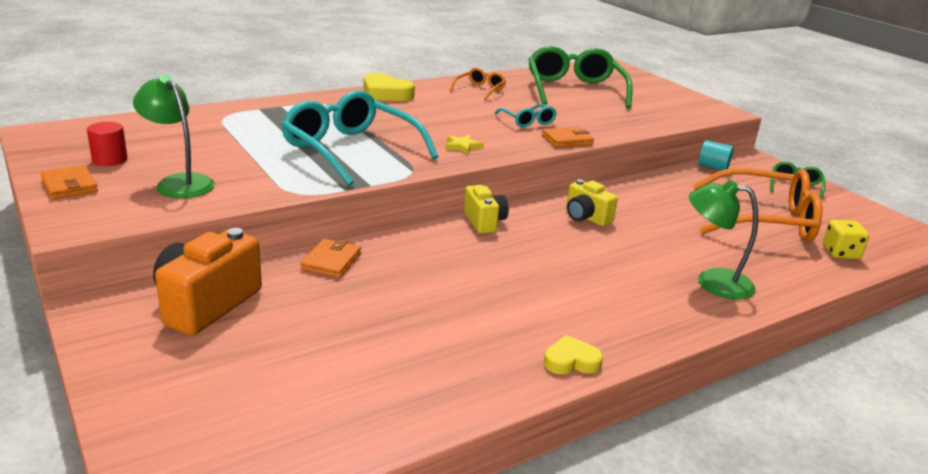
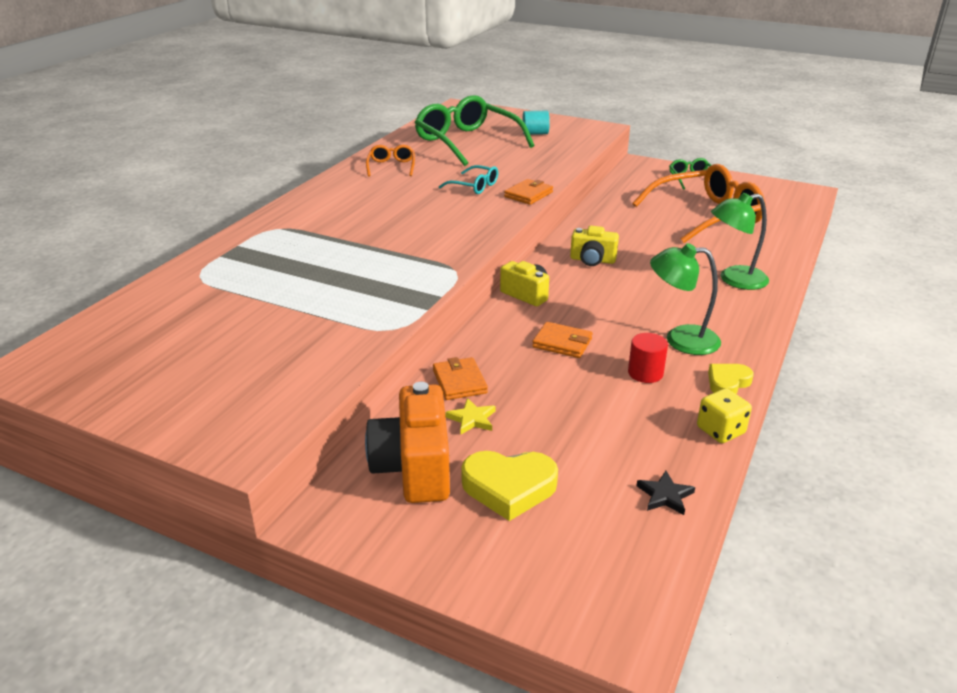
camera: 30 degrees left, 5 degrees up
orange wallet [40,165,98,199] -> orange wallet moved to [532,322,592,358]
red cylinder [87,122,128,166] -> red cylinder moved to [628,333,668,383]
green lamp [133,75,215,198] -> green lamp moved to [650,243,721,355]
turquoise glasses [281,90,438,186] -> none
yellow heart [363,73,415,101] -> yellow heart moved to [461,451,558,521]
yellow star [445,135,484,154] -> yellow star moved to [445,398,496,435]
turquoise cylinder [698,140,734,170] -> turquoise cylinder moved to [522,111,550,135]
yellow dice [822,220,869,259] -> yellow dice moved to [697,388,752,443]
none -> black star [636,471,695,515]

